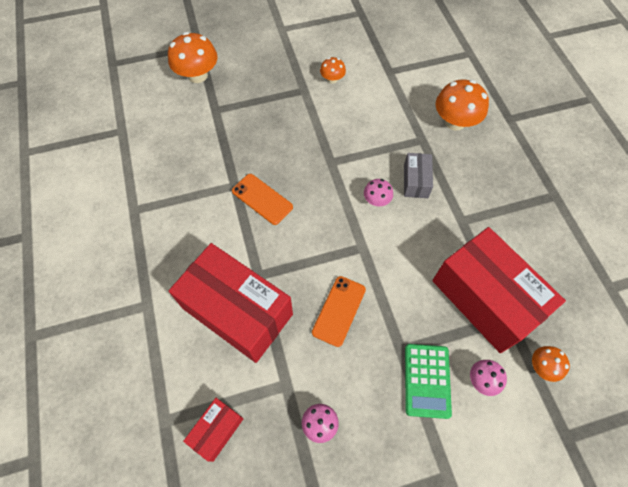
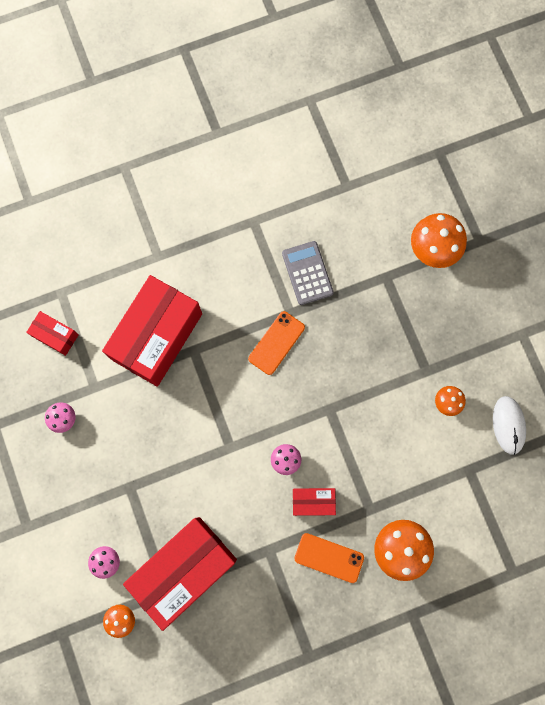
camera: 85 degrees right, 15 degrees up
orange phone [312,276,366,347] -> orange phone moved to [294,533,364,583]
grey box [404,153,433,198] -> red box [293,488,336,516]
green calculator [405,344,452,419] -> none
none -> grey calculator [282,241,334,305]
none -> white mouse [493,396,526,455]

